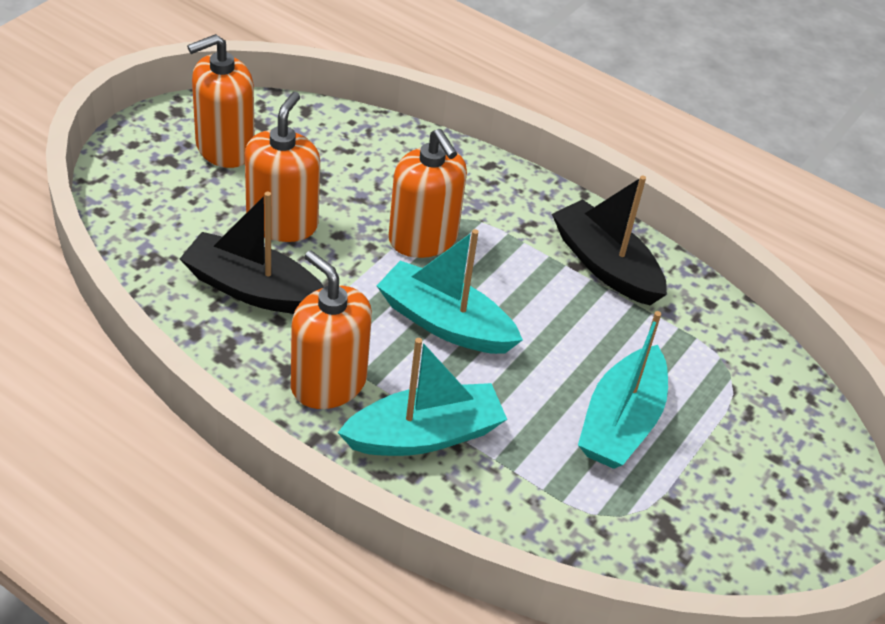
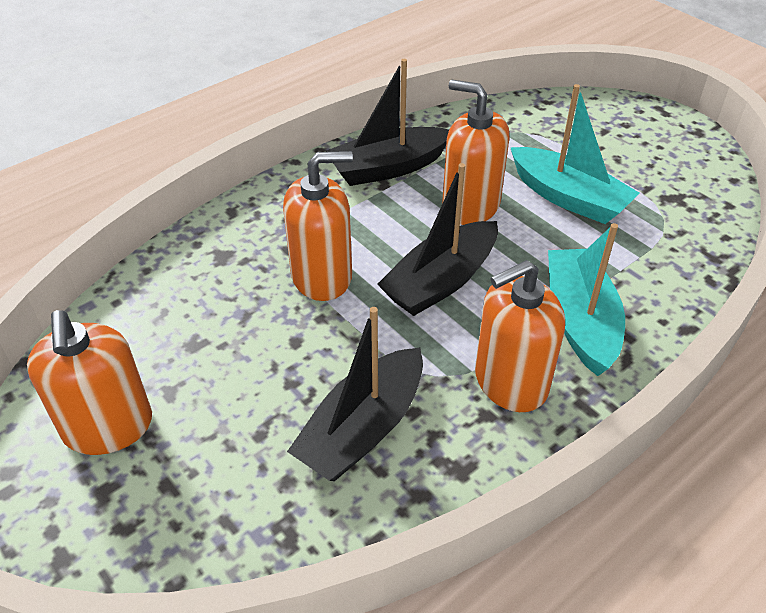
camera: 70 degrees left, 0 degrees up
orange soap dispenser [245,92,320,242] -> orange soap dispenser moved to [442,80,509,225]
turquoise boat [377,229,523,354] -> black boat [377,163,498,316]

